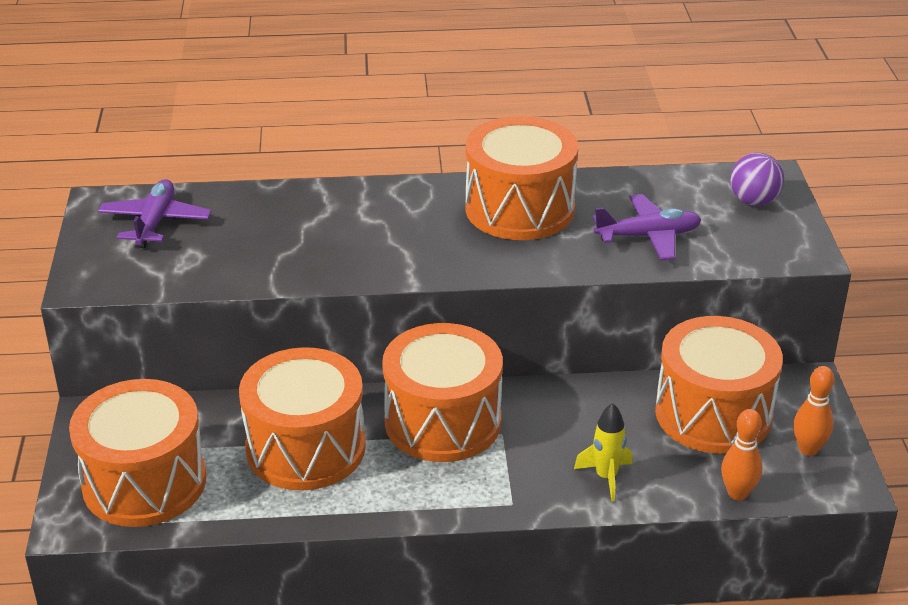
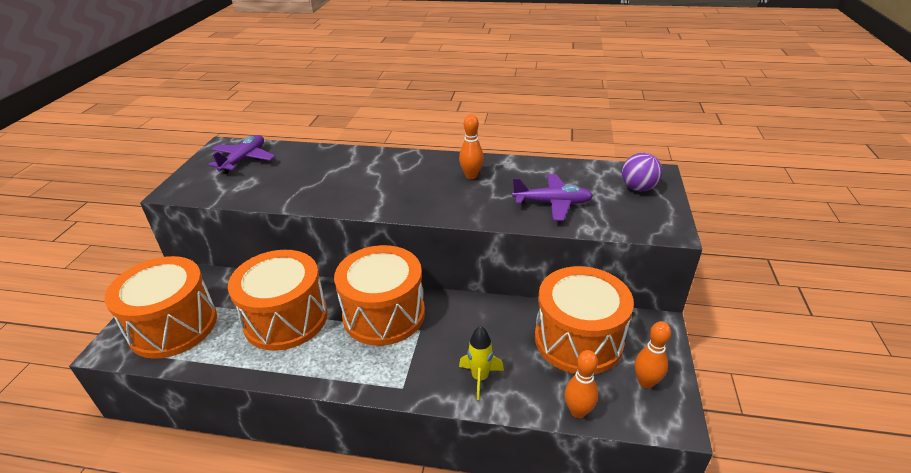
camera: 15 degrees right, 0 degrees up
orange drum [465,116,578,240] -> orange bowling pin [459,114,484,179]

